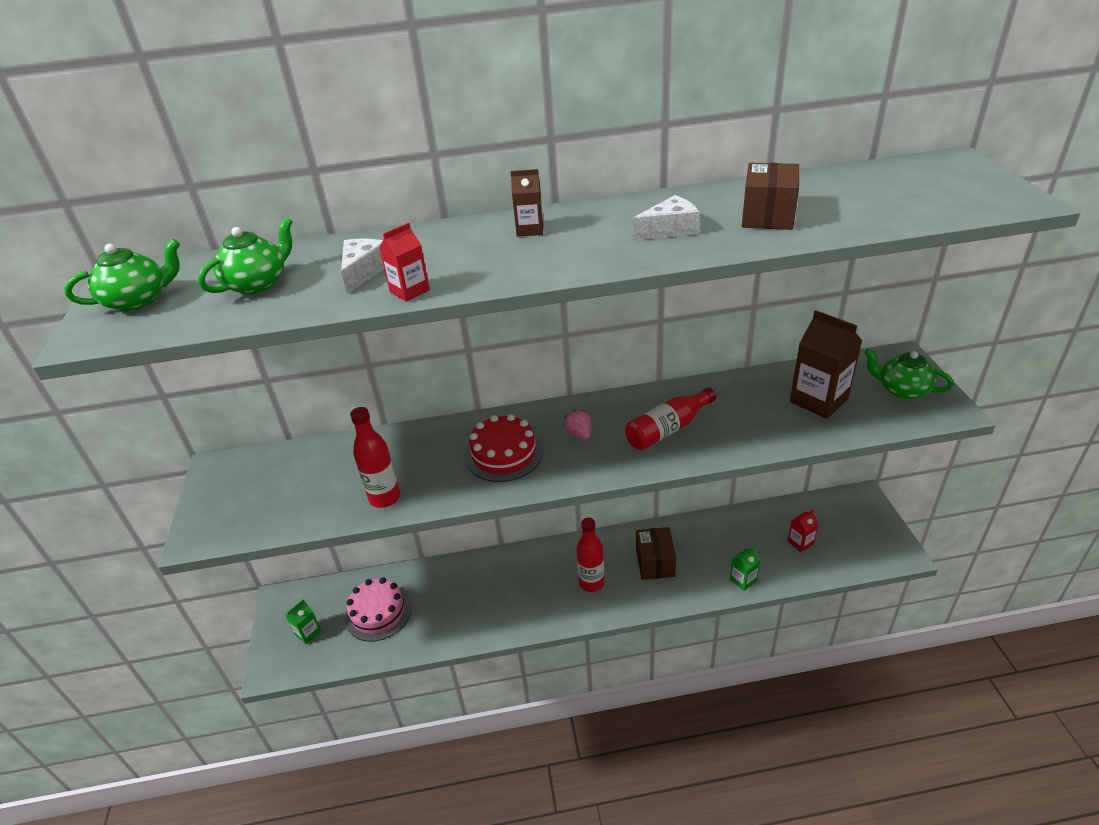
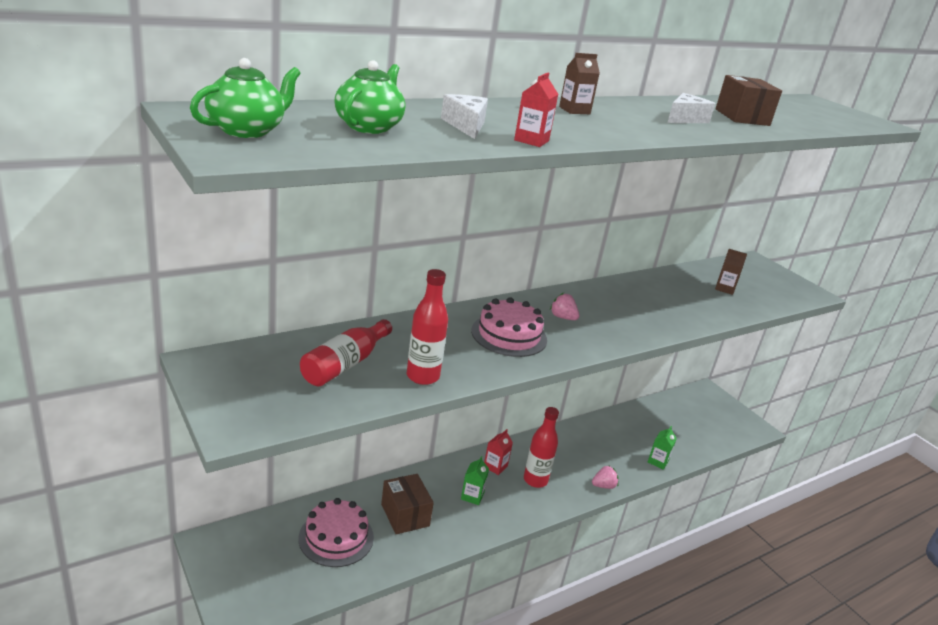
camera: 30 degrees left, 10 degrees down
green carton [285,599,321,644] -> green carton moved to [461,456,489,505]
red cake [465,414,543,482] -> pink cake [471,297,547,357]
red bottle [625,387,716,450] -> red bottle moved to [300,319,392,386]
brown box [636,527,676,580] -> brown box moved to [381,474,434,534]
red carton [787,509,819,552] -> red carton moved to [484,429,513,475]
brown carton [790,310,862,419] -> brown carton [715,249,747,295], size x0.52
green teapot [864,348,954,399] -> none
none -> pink strawberry [592,466,619,489]

